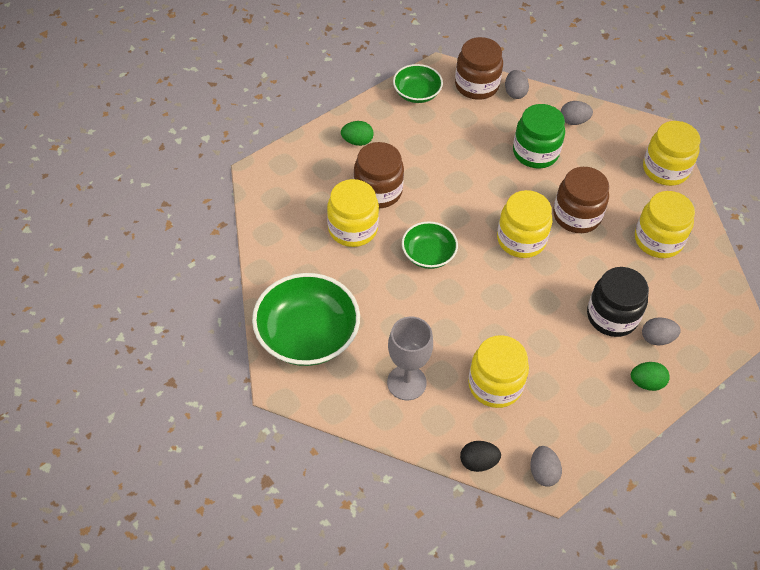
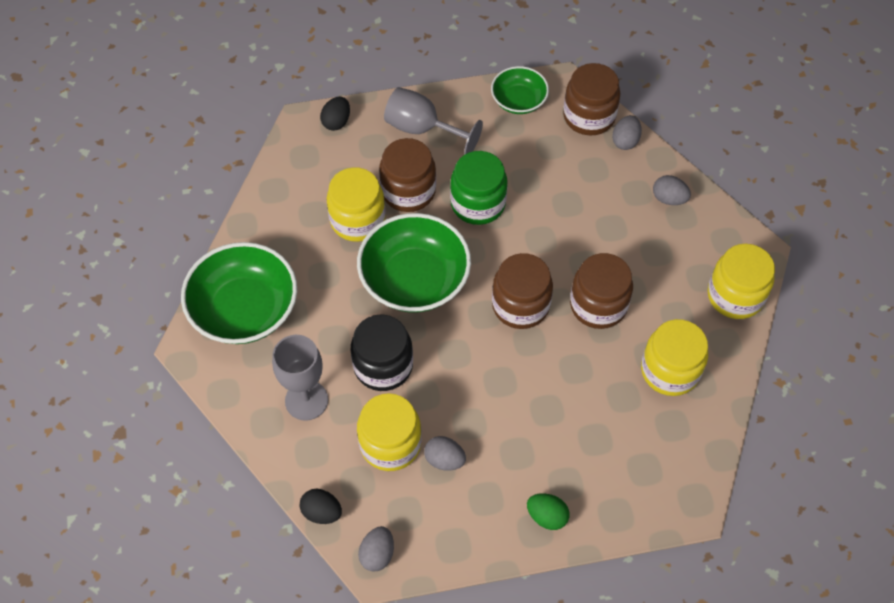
camera: 30 degrees right, 5 degrees up
green egg [341,121,374,146] -> grey goblet [384,87,483,155]
green bowl [402,221,458,269] -> green bowl [357,213,471,313], size x1.77
yellow jar [497,190,552,258] -> brown jar [492,253,553,329]
green jar [513,104,565,169] -> green jar moved to [450,151,508,225]
black jar [587,267,649,337] -> black jar moved to [351,314,413,391]
grey egg [642,318,681,345] -> grey egg moved to [424,436,466,471]
none -> black egg [320,97,350,131]

